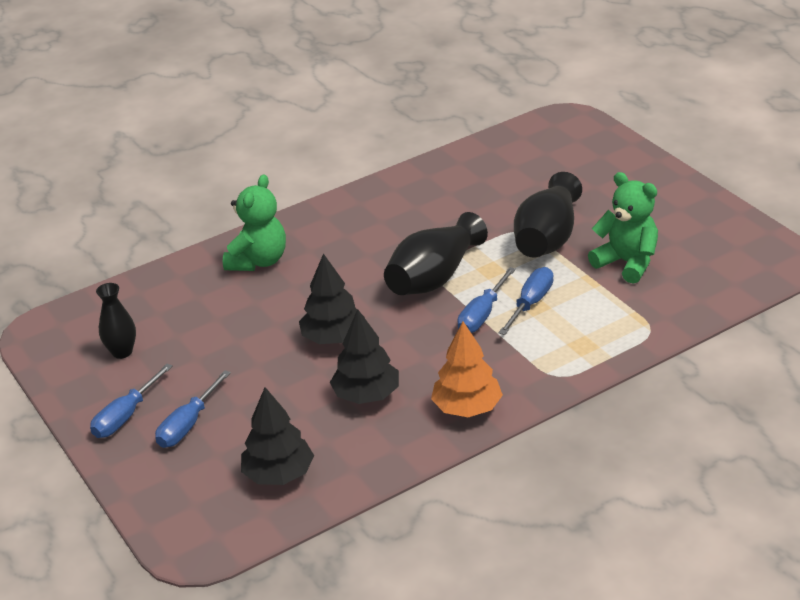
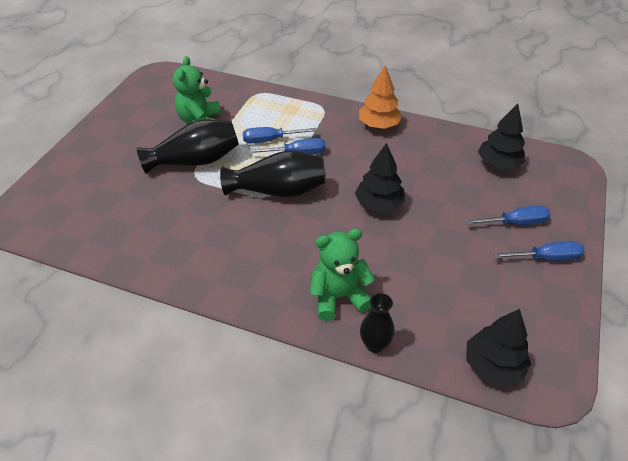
camera: 130 degrees left, 10 degrees up
black vase [96,283,136,359] -> black vase moved to [360,293,395,353]
black tree [330,309,399,404] -> black tree moved to [466,309,531,387]

